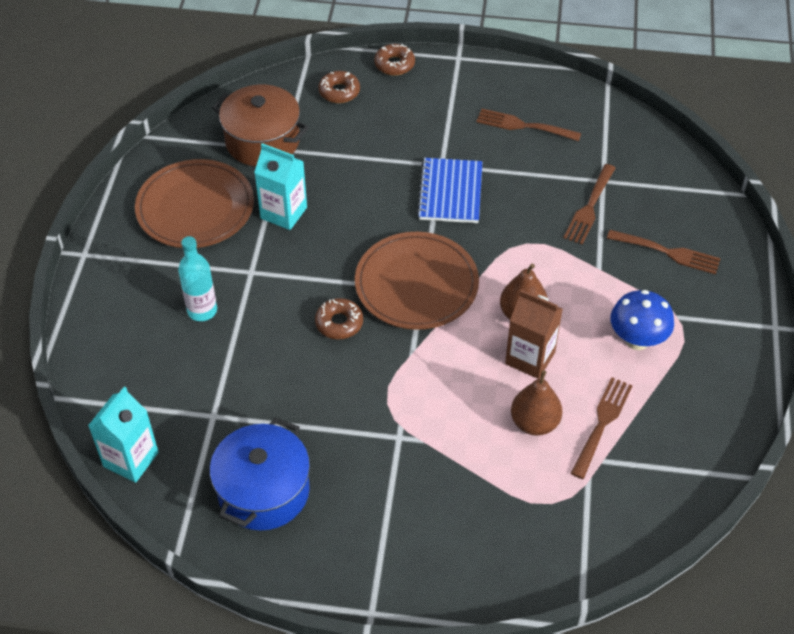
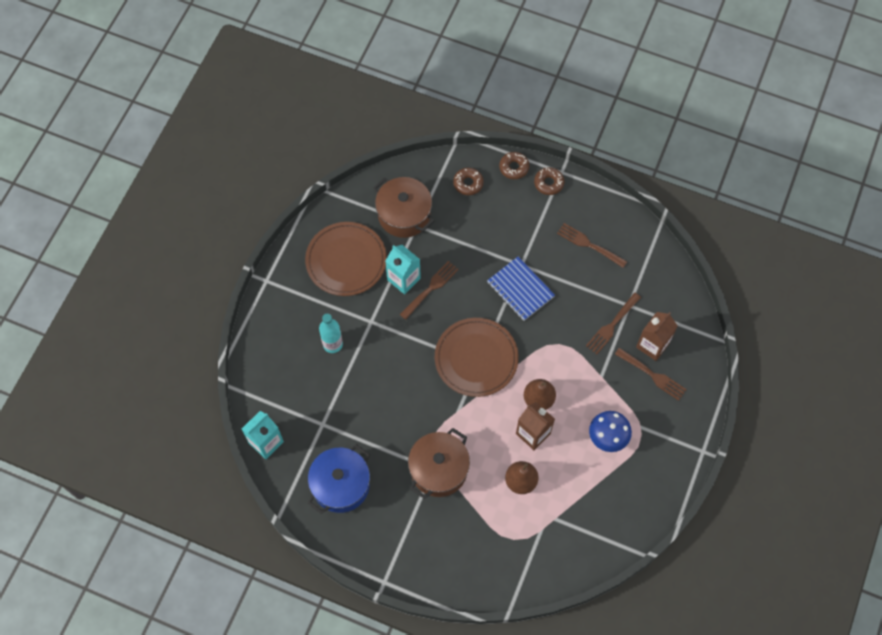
camera: 15 degrees right, 15 degrees up
brown donut [315,298,363,339] -> brown donut moved to [534,167,564,195]
blue notebook [417,158,482,223] -> blue notebook turned 60 degrees counterclockwise [487,257,555,321]
brown fork [570,377,633,479] -> brown fork moved to [400,261,459,320]
none -> brown pot [408,428,470,499]
none -> brown carton [636,312,678,361]

